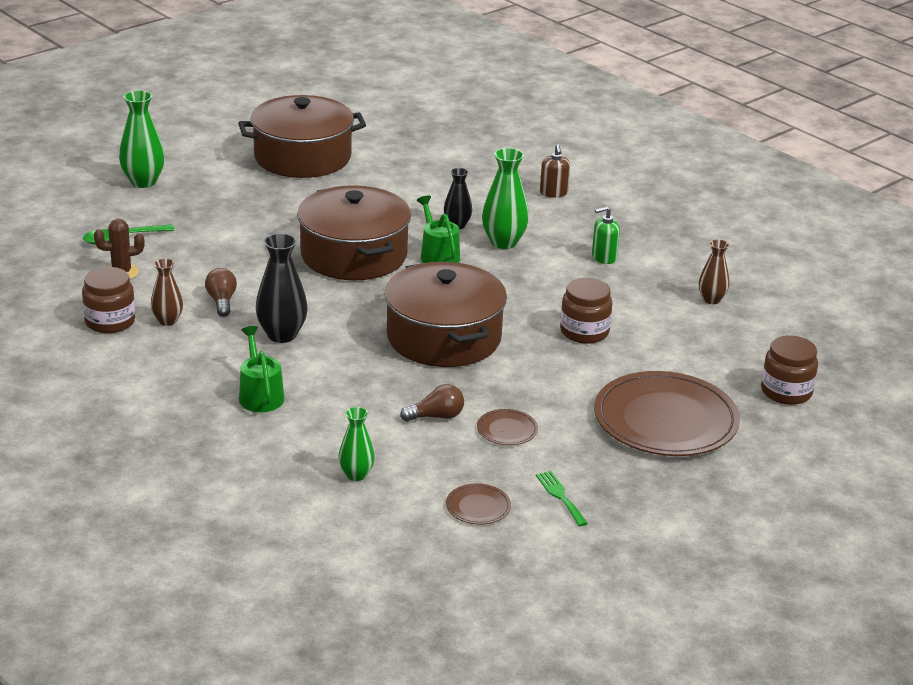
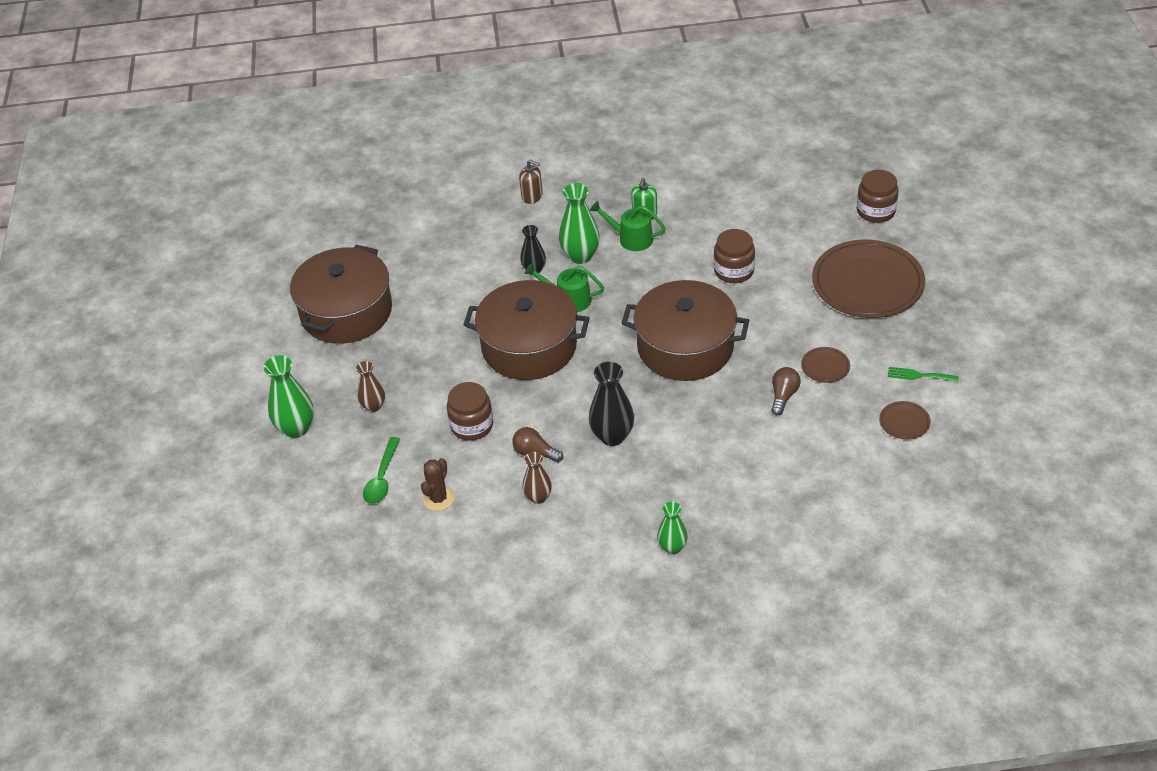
camera: 50 degrees left, 15 degrees up
brown jar [82,267,135,333] -> brown jar moved to [447,382,493,441]
green watering can [239,326,284,412] -> green watering can moved to [590,201,666,251]
green vase [338,407,375,481] -> green vase moved to [657,502,688,554]
brown vase [699,239,729,304] -> brown vase moved to [356,361,385,412]

